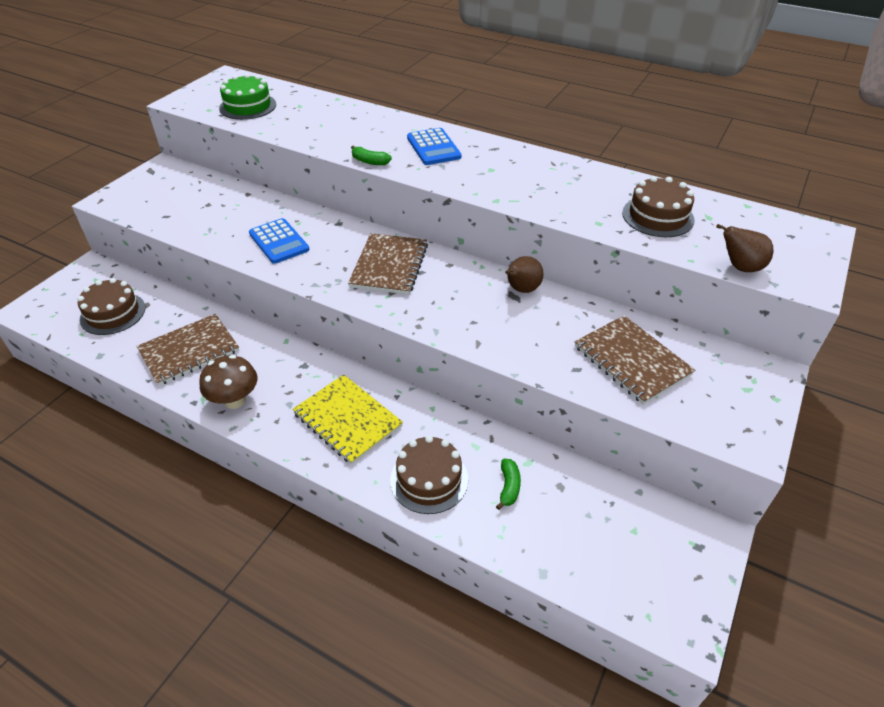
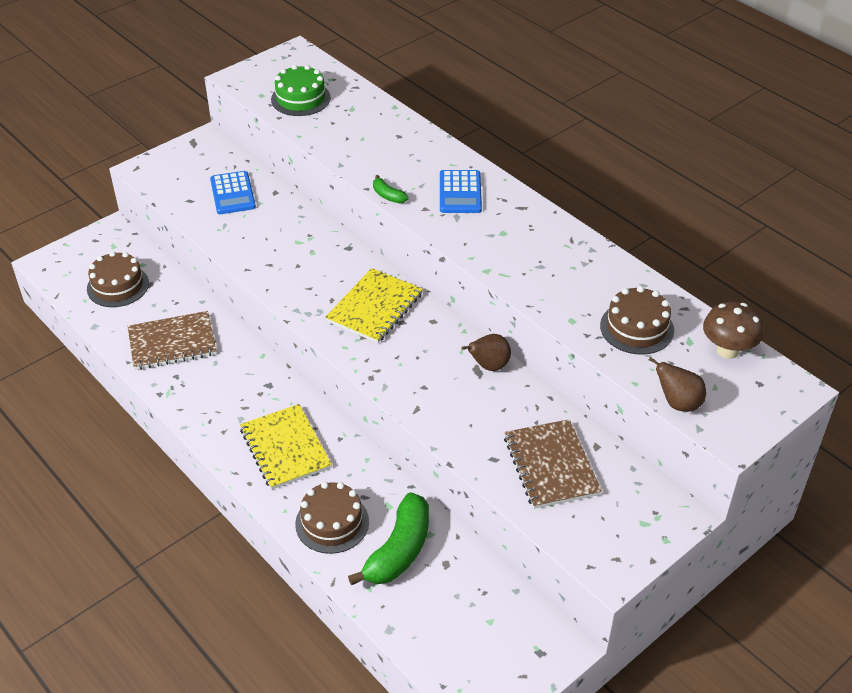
camera: 20 degrees right, 0 degrees up
brown mushroom [199,355,257,409] -> brown mushroom moved to [703,302,763,359]
blue calculator [249,218,309,264] -> blue calculator moved to [210,171,256,214]
brown notebook [348,233,428,295] -> yellow notebook [325,268,423,343]
green banana [496,459,521,510] -> green banana [348,492,429,585], size x2.18

